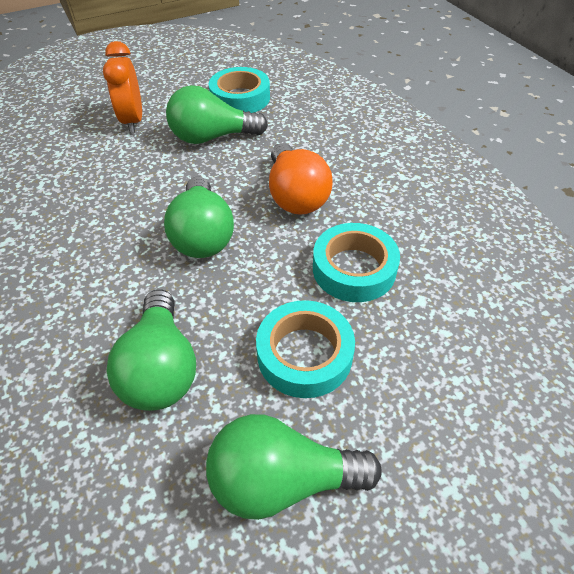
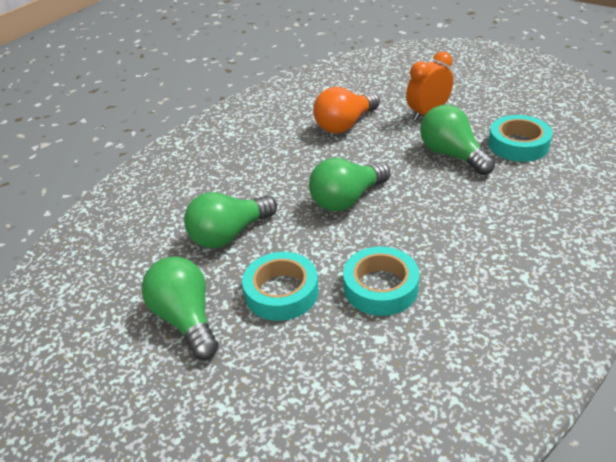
camera: 65 degrees right, 10 degrees down
orange light bulb [269,143,333,215] -> orange light bulb moved to [313,87,380,133]

